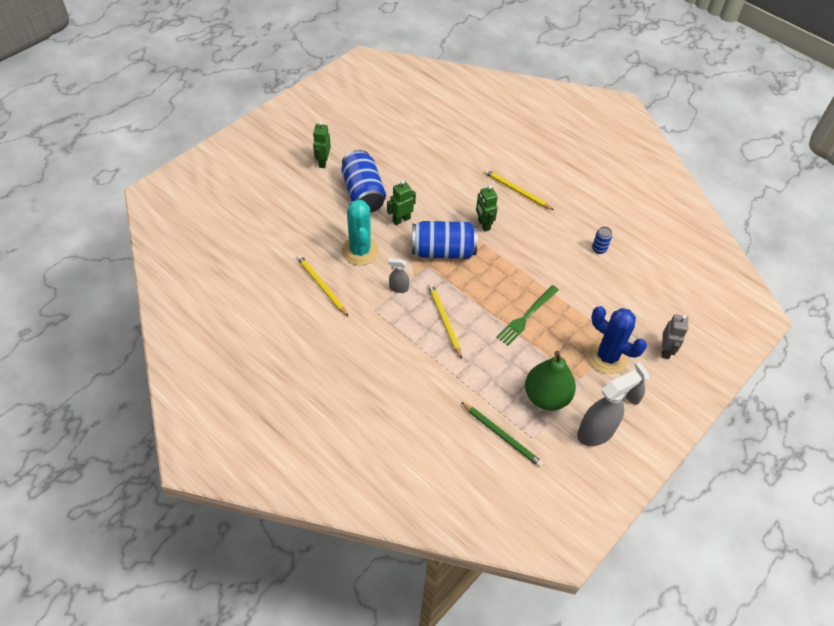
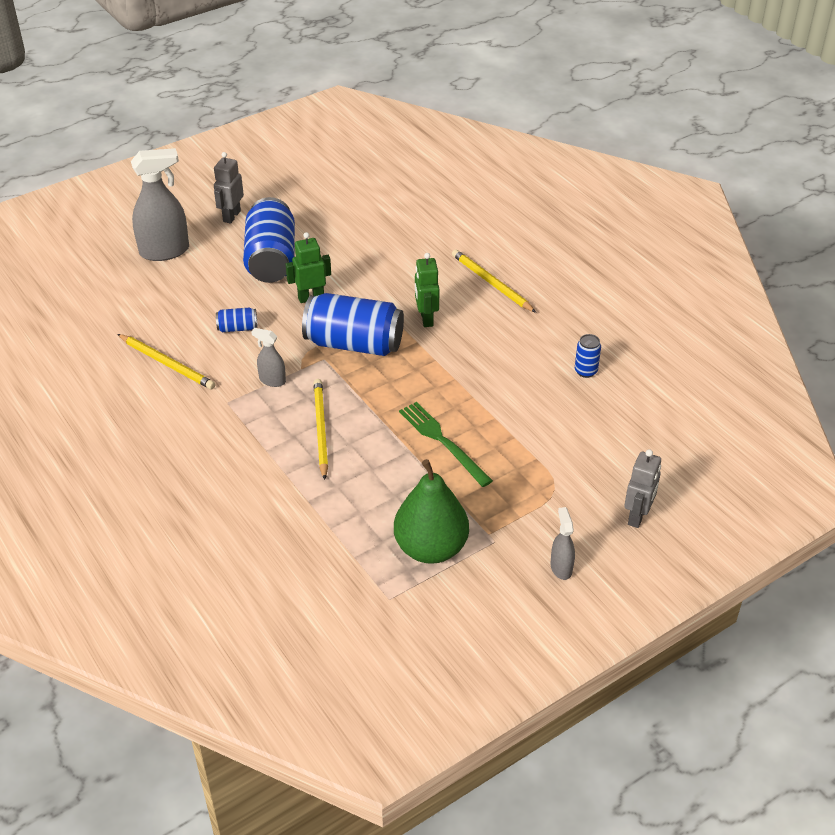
camera: 15 degrees right, 10 degrees down
yellow pencil [297,255,349,317] -> yellow pencil turned 150 degrees clockwise [118,334,215,389]
green robot [313,121,331,168] -> grey robot [214,152,244,224]
turquoise cactus [342,199,379,265] -> blue can [216,308,258,332]
green pencil [461,402,543,467] -> none
green fork [496,285,559,346] -> green fork turned 90 degrees clockwise [399,402,493,487]
grey spray bottle [577,370,642,446] -> grey spray bottle moved to [131,148,189,261]
blue cactus [587,306,647,374] -> none

